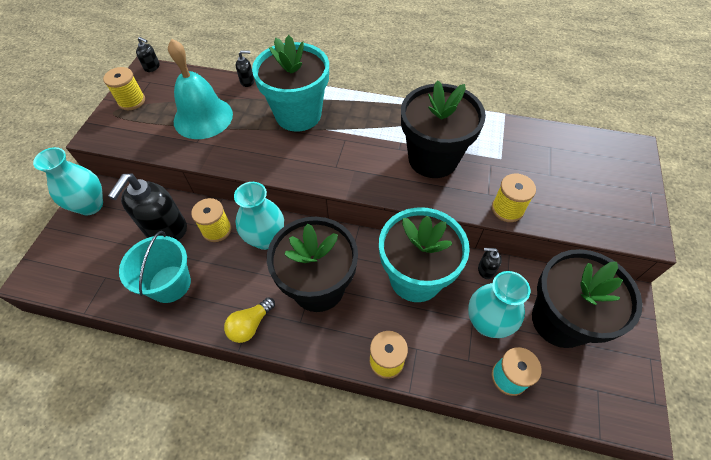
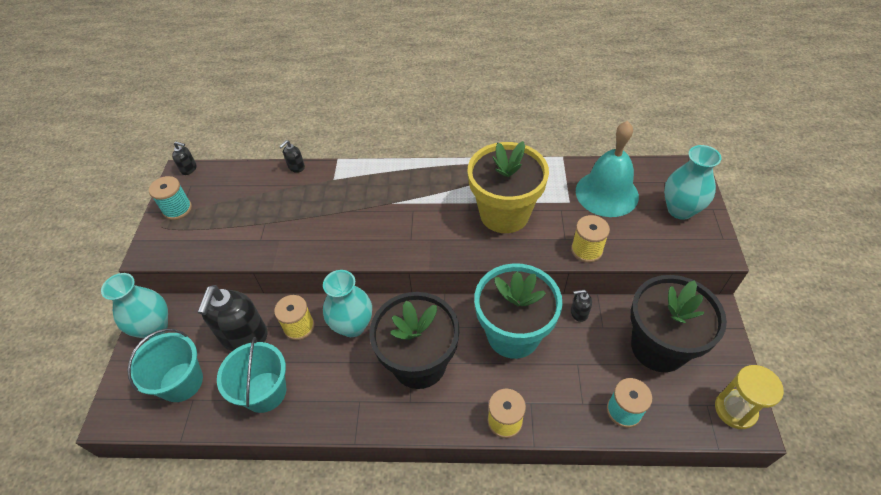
camera: 10 degrees left, 5 degrees down
yellow spool [103,67,145,110] -> turquoise spool [149,176,192,220]
turquoise bell [168,39,233,139] -> turquoise bell moved to [576,121,639,217]
yellow light bulb [224,297,275,343] -> none
black soap dispenser [236,50,254,87] -> black soap dispenser turned 150 degrees clockwise [279,140,305,173]
turquoise flower pot [252,35,329,132] -> none
black flower pot [401,81,486,178] -> yellow flower pot [468,141,549,233]
turquoise vase [468,271,530,338] -> turquoise vase moved to [664,145,721,220]
none -> turquoise bucket [127,329,203,402]
none -> yellow hourglass [715,365,784,429]

